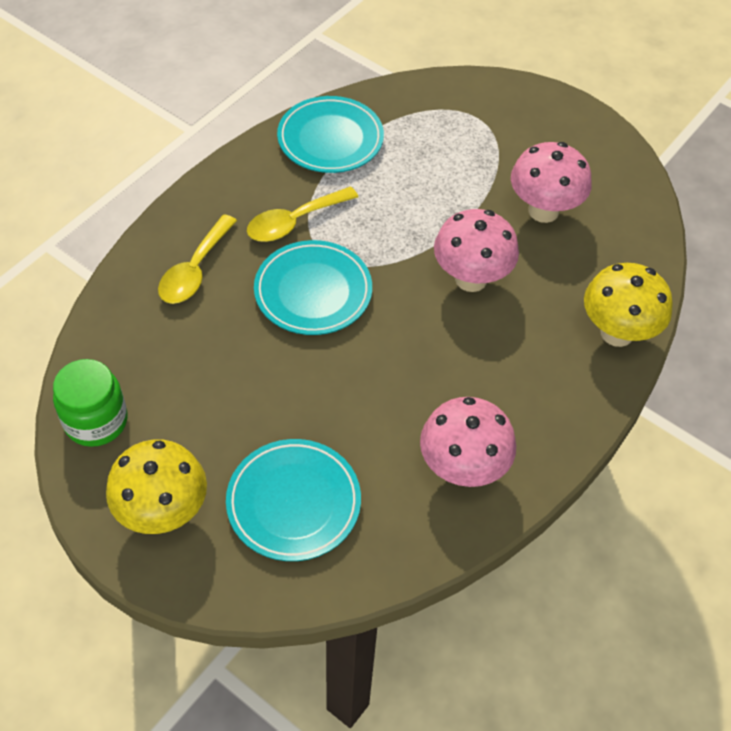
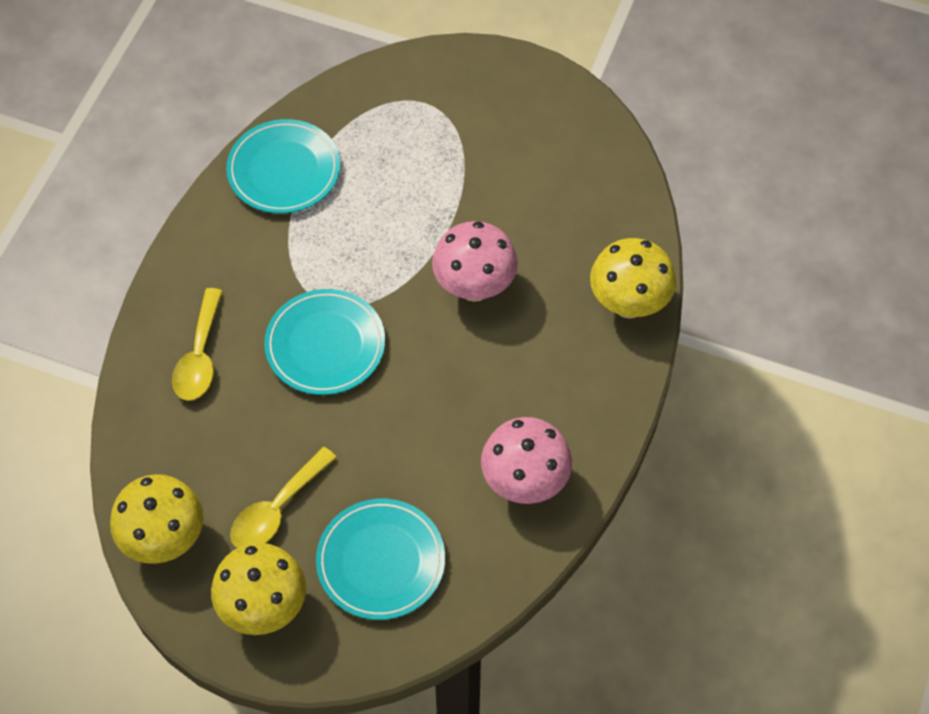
camera: 15 degrees left, 5 degrees up
green jar [53,359,128,447] -> yellow mushroom [110,474,204,564]
yellow spoon [247,186,358,242] -> yellow spoon moved to [230,447,337,548]
pink mushroom [511,142,592,223] -> none

